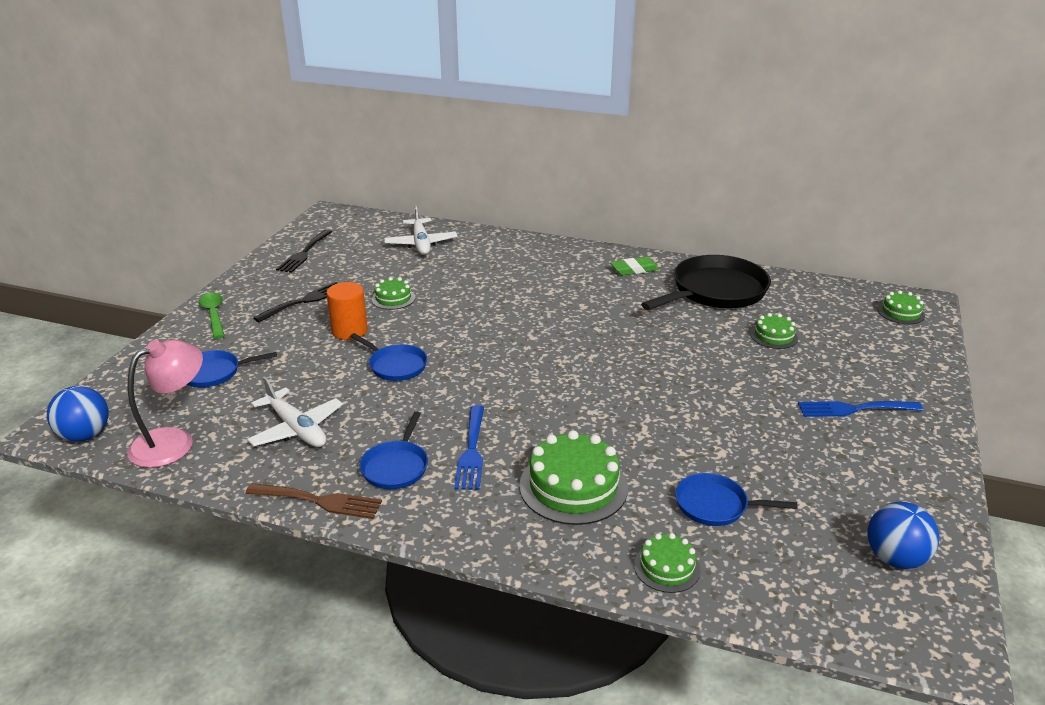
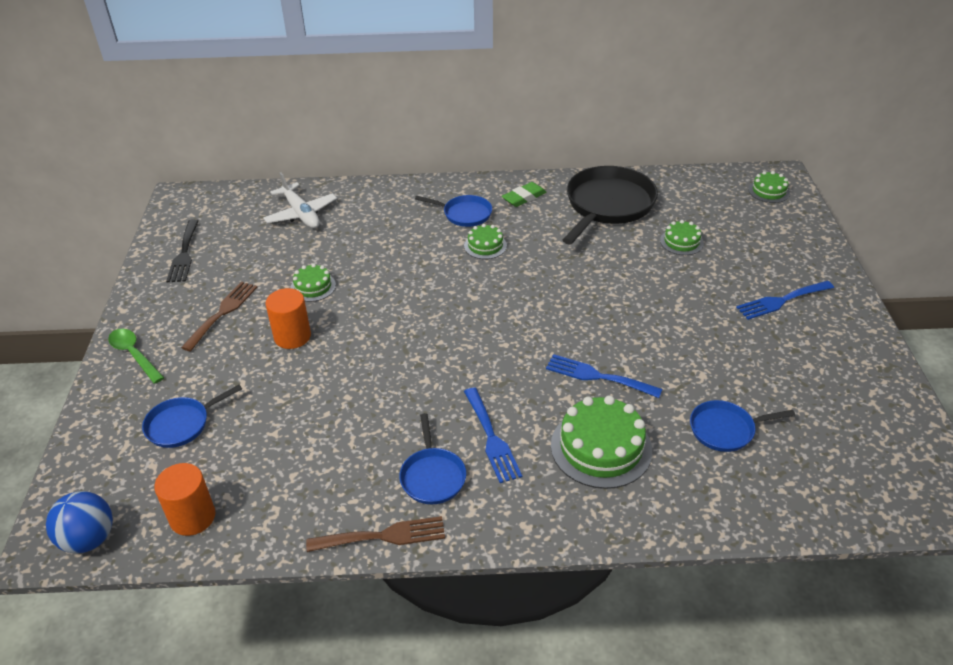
camera: 20 degrees left, 10 degrees up
pink lamp [127,339,203,468] -> orange cylinder [154,463,215,536]
white plane [247,376,343,447] -> none
black fork [253,282,337,323] -> brown fork [181,281,258,351]
blue pan [350,333,427,381] -> blue pan moved to [415,195,492,227]
green cake [634,533,700,593] -> green cake moved to [464,224,507,259]
blue ball [868,502,939,569] -> none
none -> blue fork [546,354,662,398]

